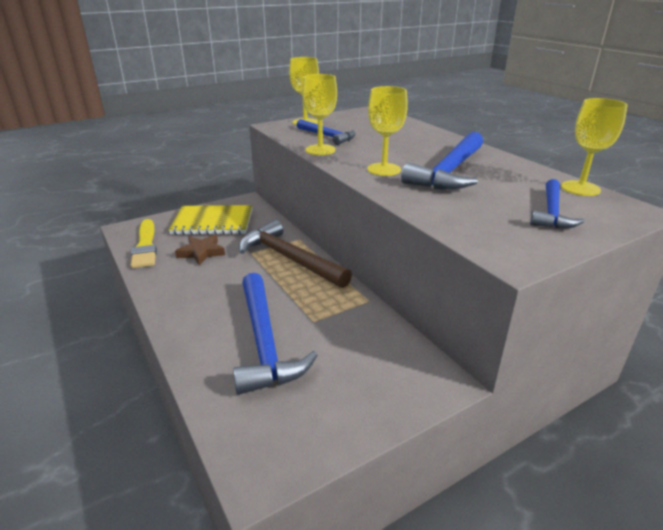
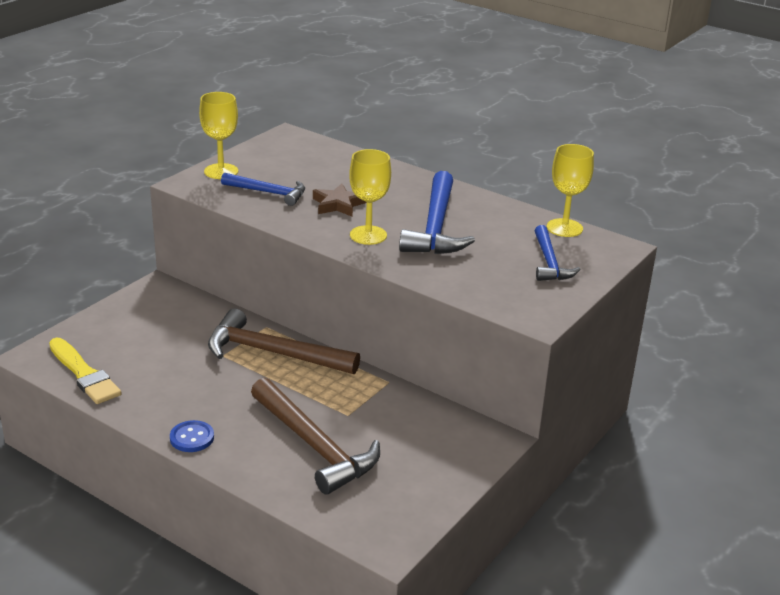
camera: 25 degrees left, 0 degrees up
yellow notebook [168,205,252,235] -> none
brown star [175,235,225,265] -> brown star moved to [313,184,367,217]
blue hammer [233,273,318,395] -> brown hammer [251,378,380,495]
yellow goblet [302,74,337,155] -> none
none -> blue button [170,420,214,452]

